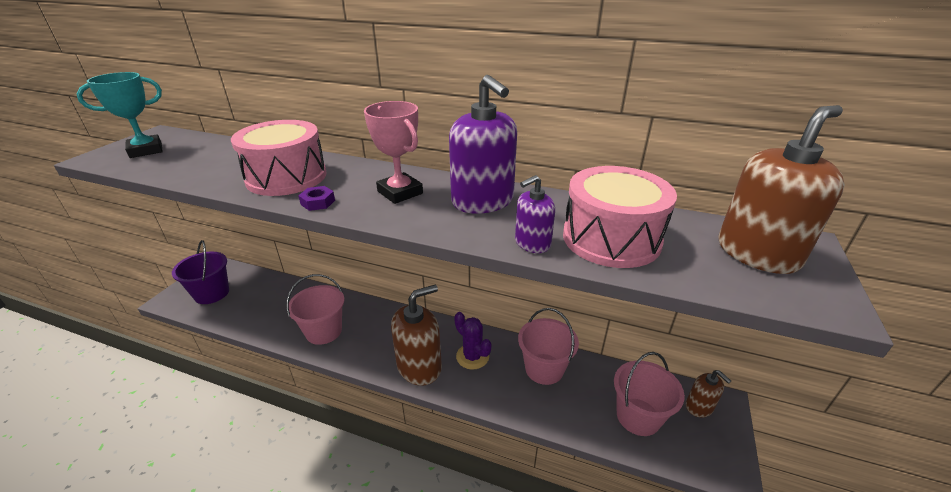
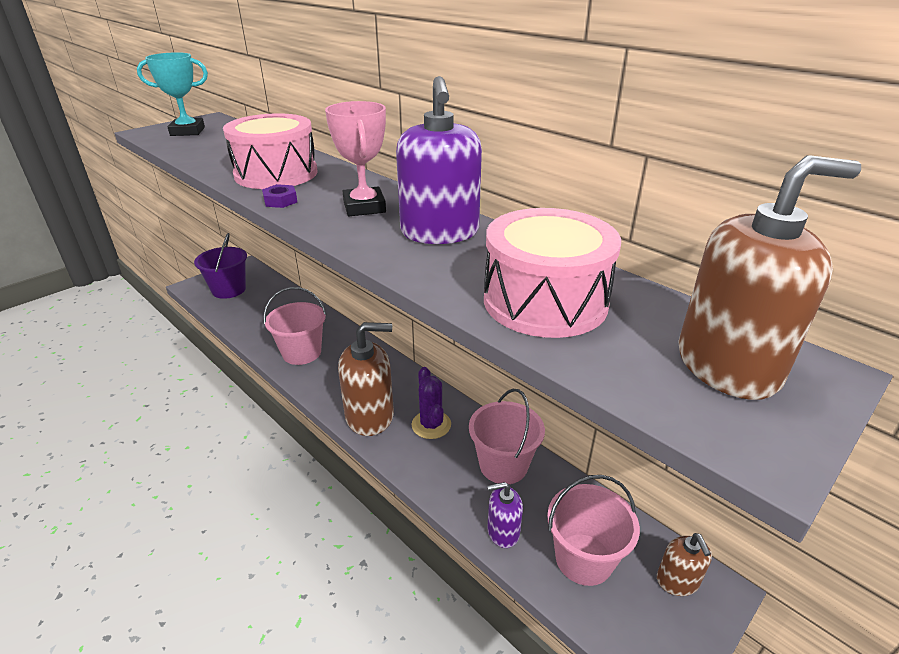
camera: 25 degrees right, 0 degrees up
purple soap dispenser [515,175,555,253] -> purple soap dispenser moved to [487,482,523,548]

